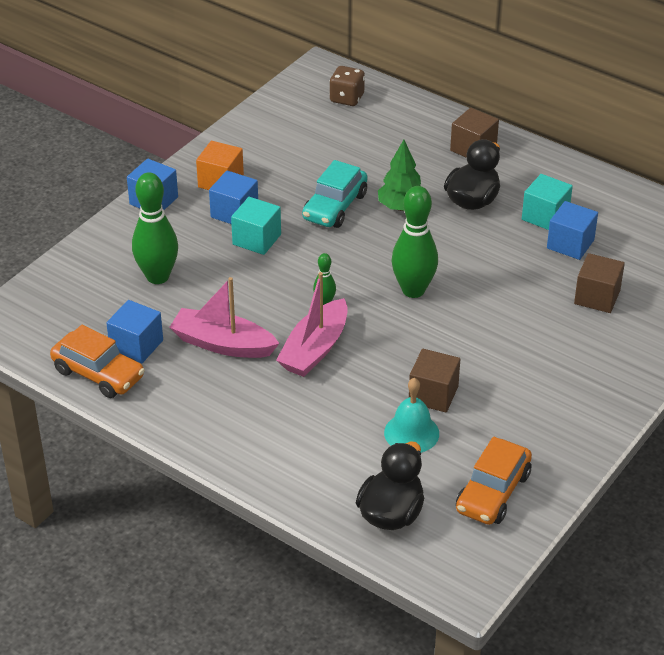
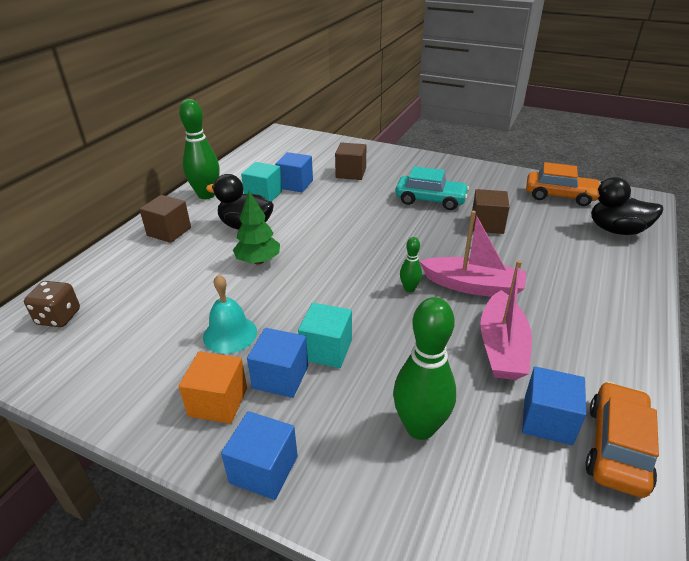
camera: 100 degrees left, 5 degrees down
turquoise car [302,160,367,228] -> turquoise car moved to [395,166,469,210]
turquoise bell [384,378,439,453] -> turquoise bell moved to [203,274,257,354]
green bowling pin [392,186,438,298] -> green bowling pin moved to [179,99,220,199]

